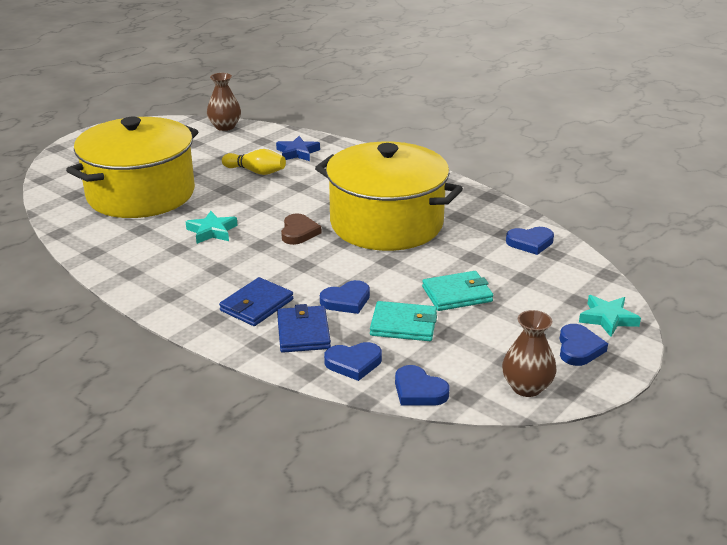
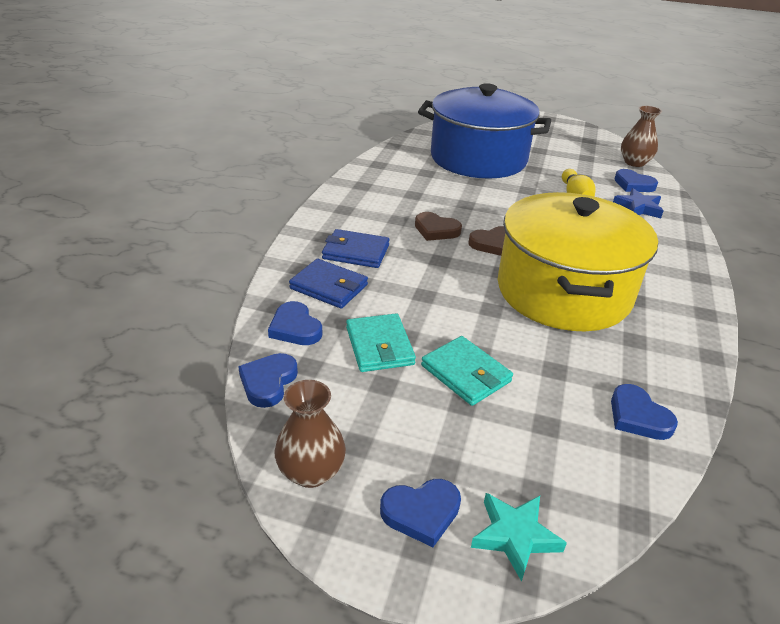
camera: 65 degrees right, 5 degrees up
yellow pot [66,117,198,218] -> blue pot [418,83,551,179]
turquoise star [186,211,238,244] -> none
blue wallet [277,304,331,353] -> blue wallet turned 60 degrees clockwise [289,259,368,309]
blue heart [320,280,370,314] -> blue heart moved to [614,169,658,192]
none -> brown heart [415,212,462,241]

